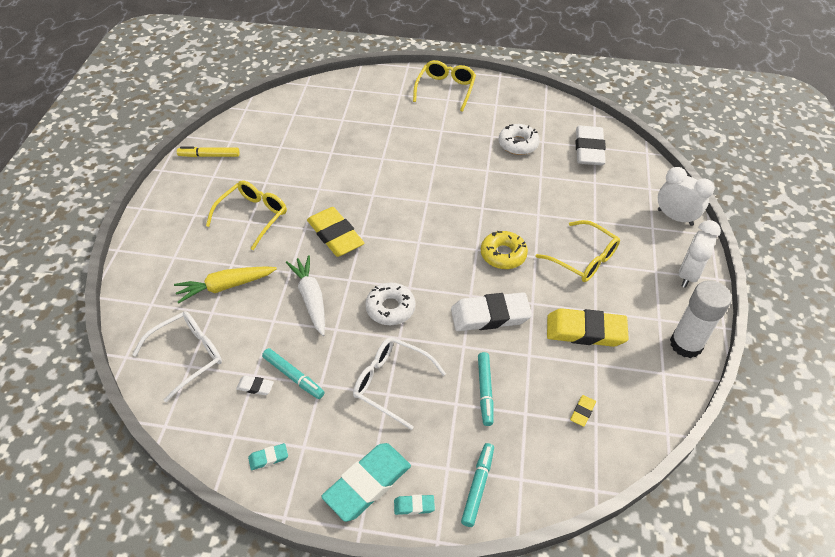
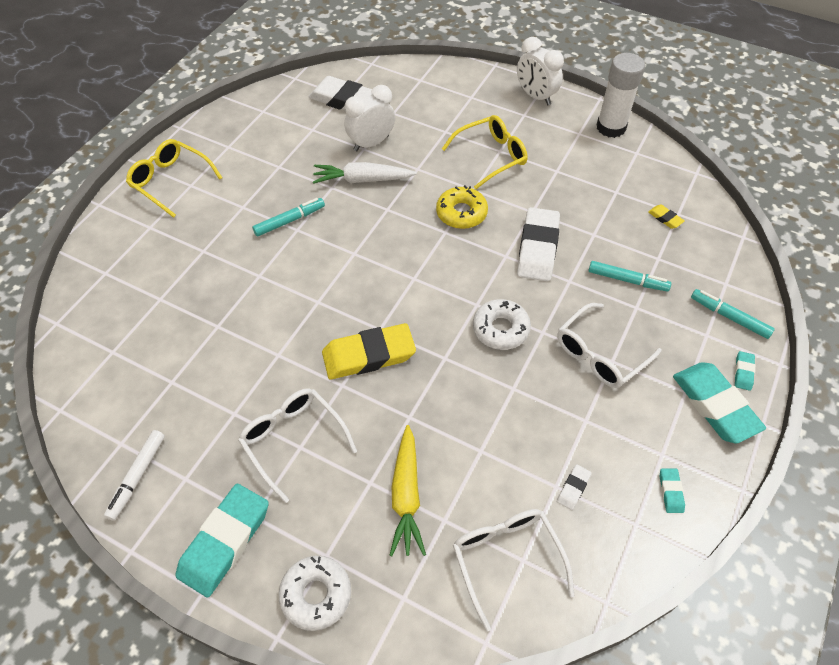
camera: 70 degrees left, 5 degrees up
yellow marker [177,147,240,157] -> white marker [104,430,165,521]
yellow glasses [206,180,287,250] -> white glasses [238,388,357,503]
turquoise marker [262,348,325,399] -> turquoise marker moved to [252,198,325,236]
white carrot [286,255,325,336] -> white carrot moved to [313,162,417,184]
white donut [498,124,540,155] -> white donut moved to [278,556,351,631]
yellow eraser [547,308,629,347] -> none
white clock [658,167,714,226] -> white clock moved to [344,85,395,151]
none -> turquoise eraser [176,484,269,598]

